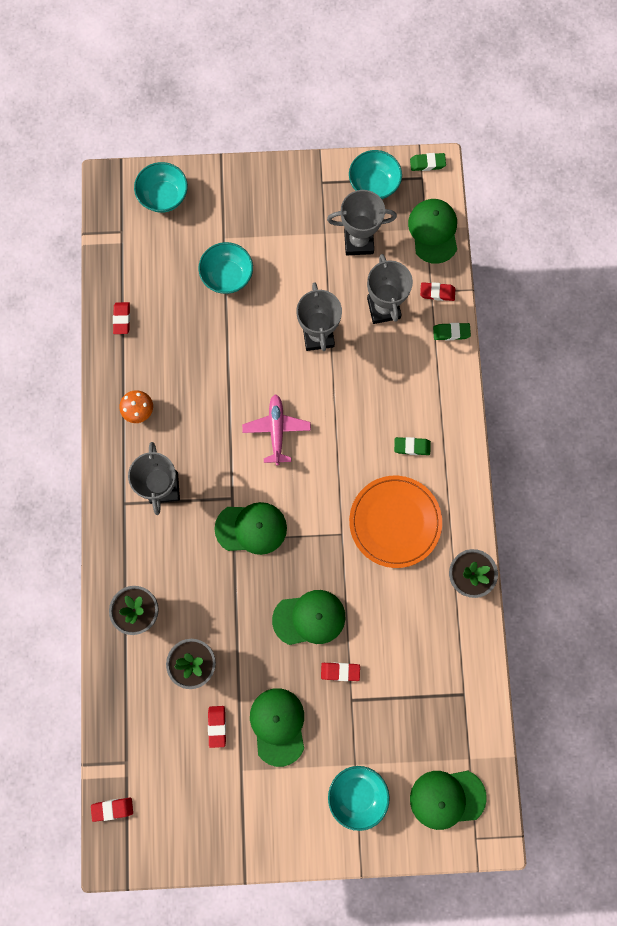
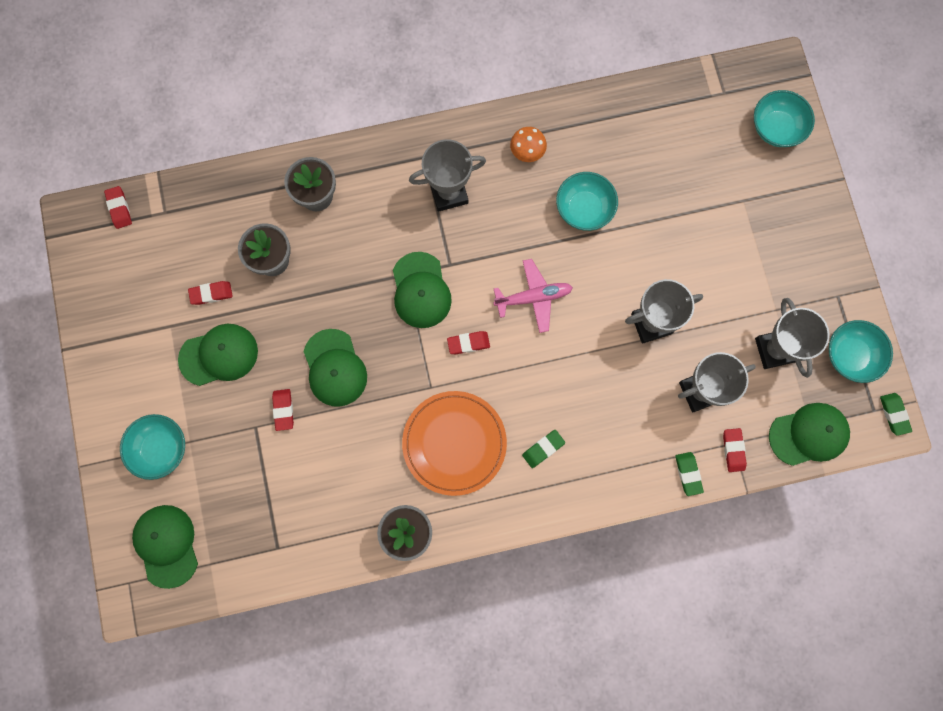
camera: 80 degrees right, 0 degrees up
red eraser [113,302,130,334] -> red eraser moved to [447,331,490,354]
turquoise bowl [199,242,253,294] -> turquoise bowl moved to [556,172,618,231]
green eraser [394,437,431,455] -> green eraser turned 60 degrees clockwise [522,430,565,468]

